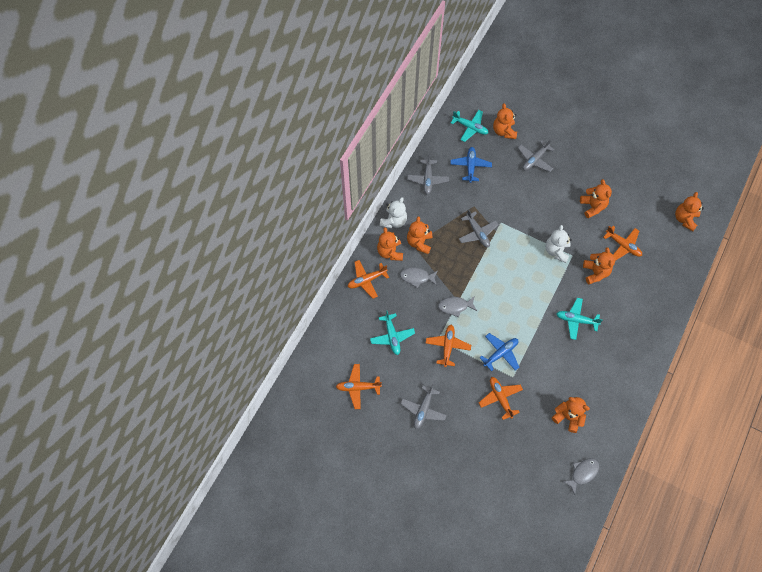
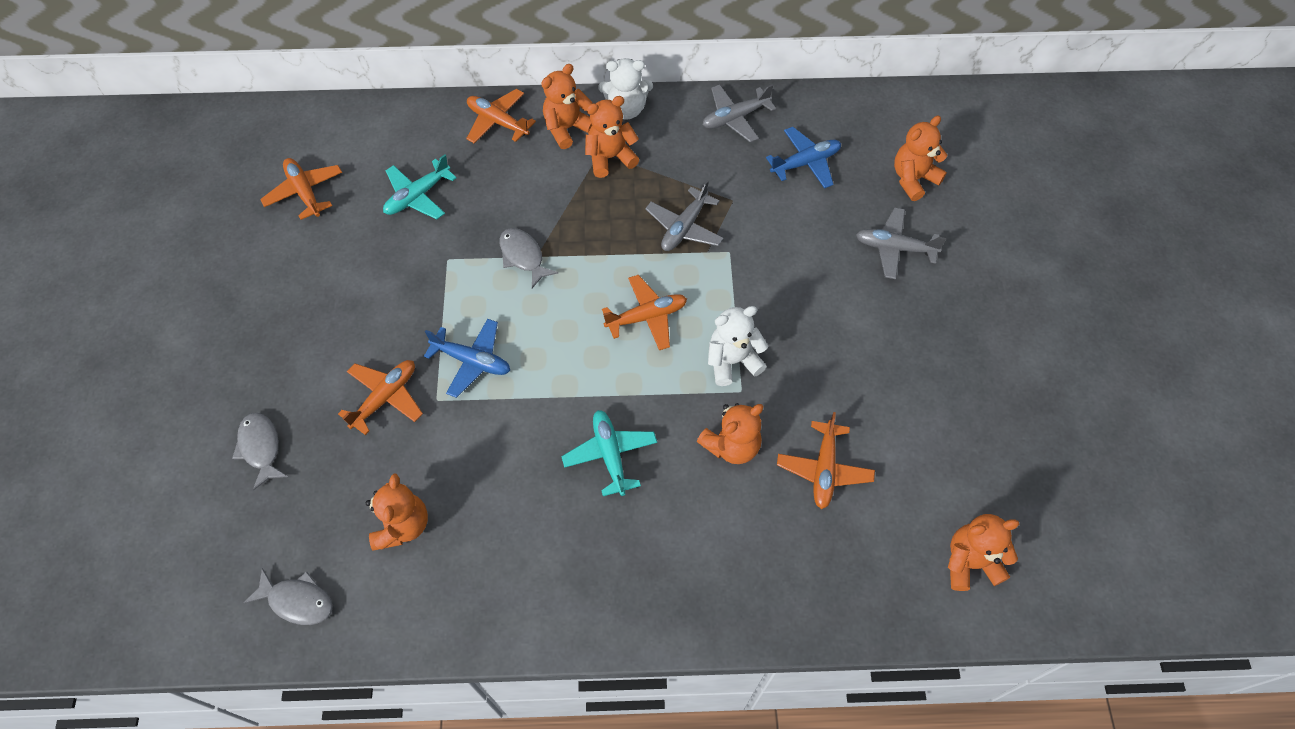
camera: 60 degrees right, 5 degrees down
grey fish [400,267,438,288] -> grey fish moved to [232,413,288,490]
grey plane [401,384,447,429] -> none
orange plane [426,325,471,367] -> orange plane moved to [602,275,687,350]
turquoise plane [451,110,488,142] -> none
orange teddy bear [580,179,612,218] -> none

